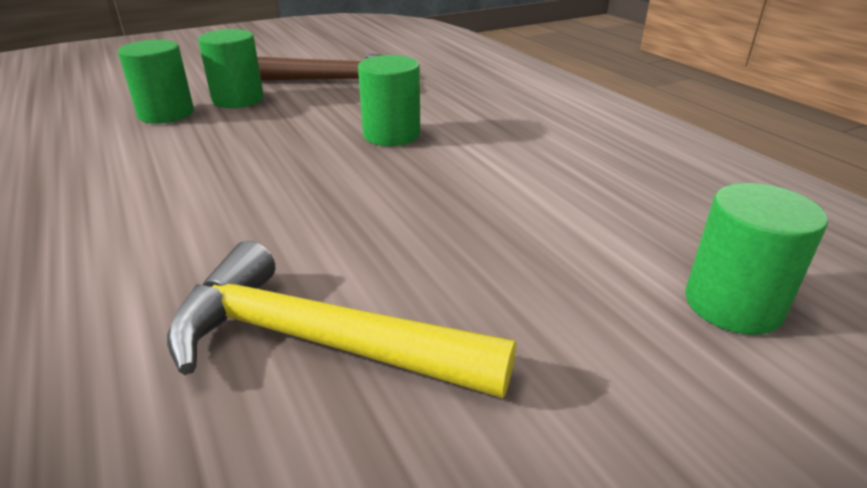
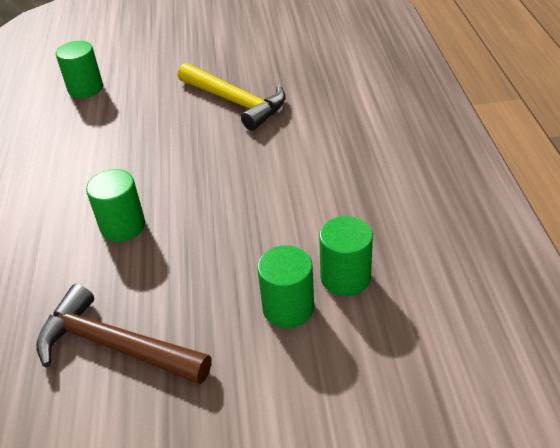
camera: 155 degrees left, 10 degrees up
green cylinder [198,29,264,108] -> green cylinder moved to [319,216,373,296]

